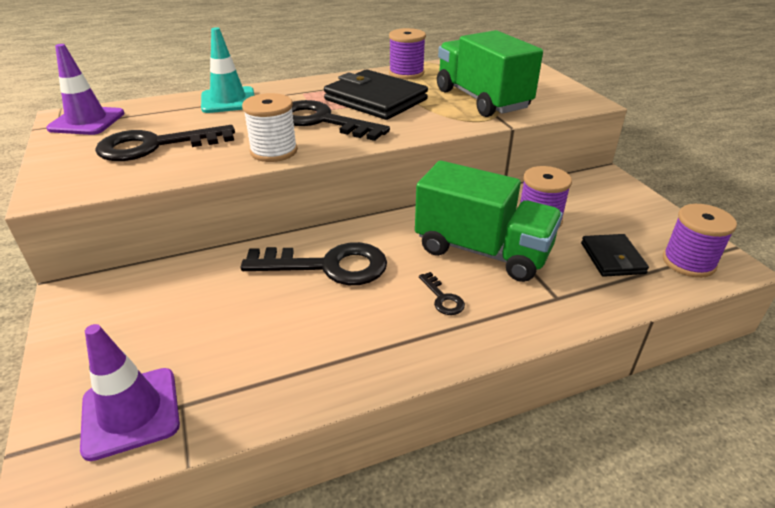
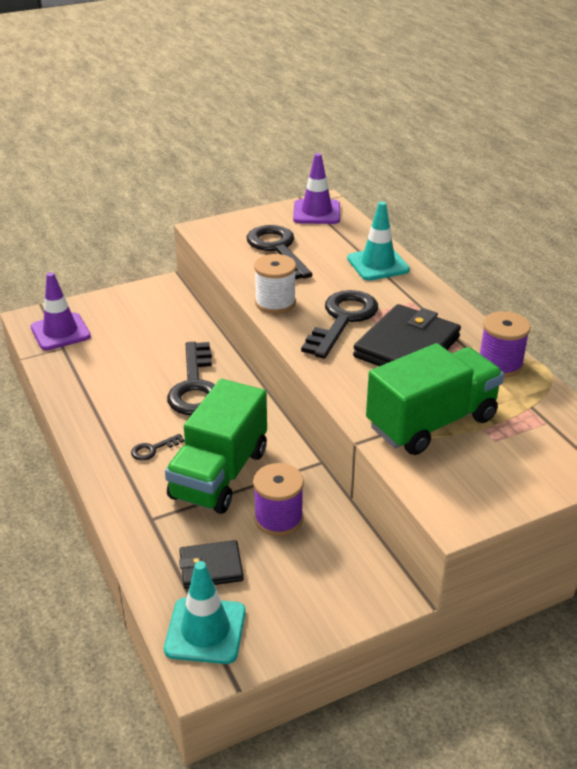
camera: 85 degrees right, 0 degrees up
purple spool [663,204,737,278] -> turquoise traffic cone [164,561,246,664]

